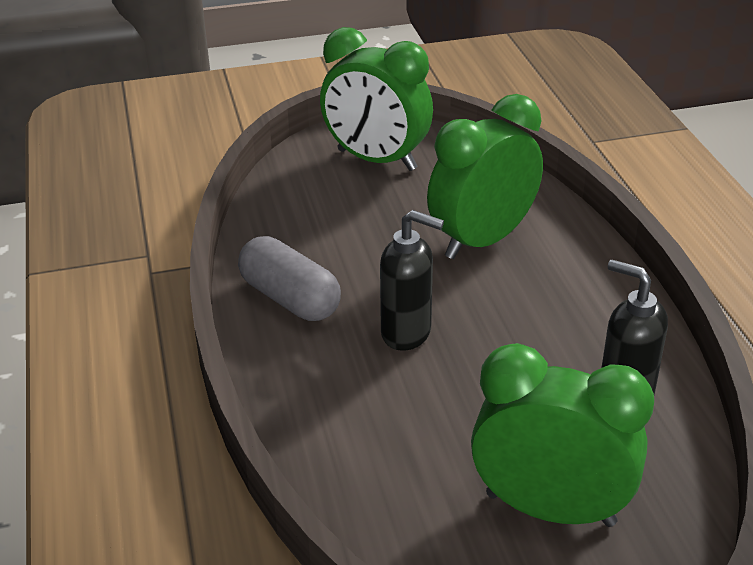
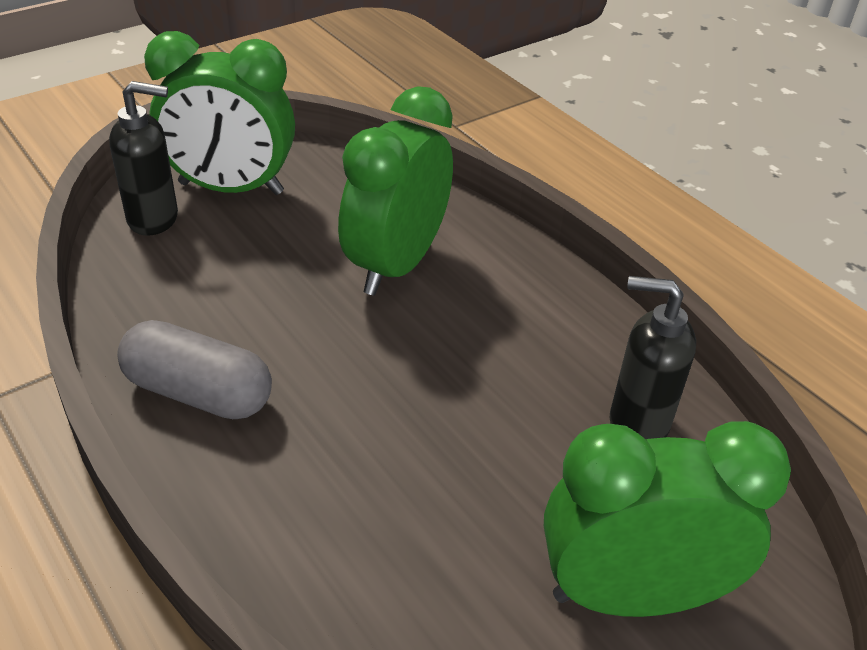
camera: 25 degrees left, 5 degrees up
black soap dispenser [380,210,444,351] -> black soap dispenser moved to [109,81,178,236]

